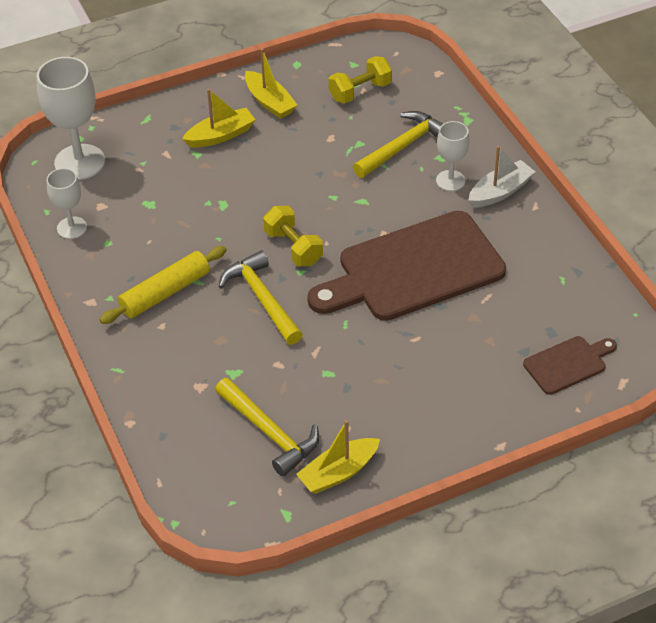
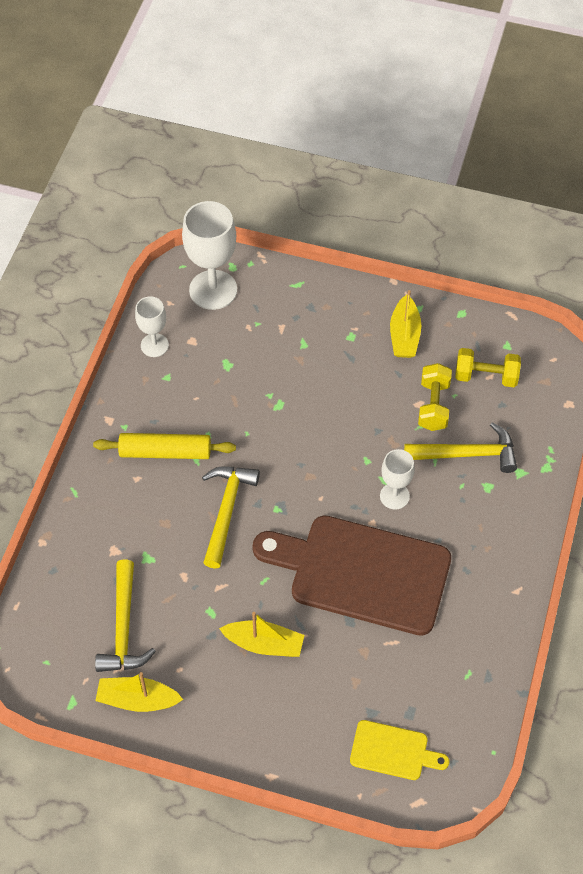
camera: 40 degrees right, 10 degrees up
yellow boat [182,89,256,148] -> yellow boat moved to [219,612,304,657]
yellow dumbbell [263,206,323,266] -> yellow dumbbell moved to [418,363,452,431]
white goblet [436,121,469,191] -> white goblet moved to [380,449,415,510]
white boat [469,146,535,208] -> none
brown cutting board [523,336,617,395] -> yellow cutting board [350,720,449,780]

